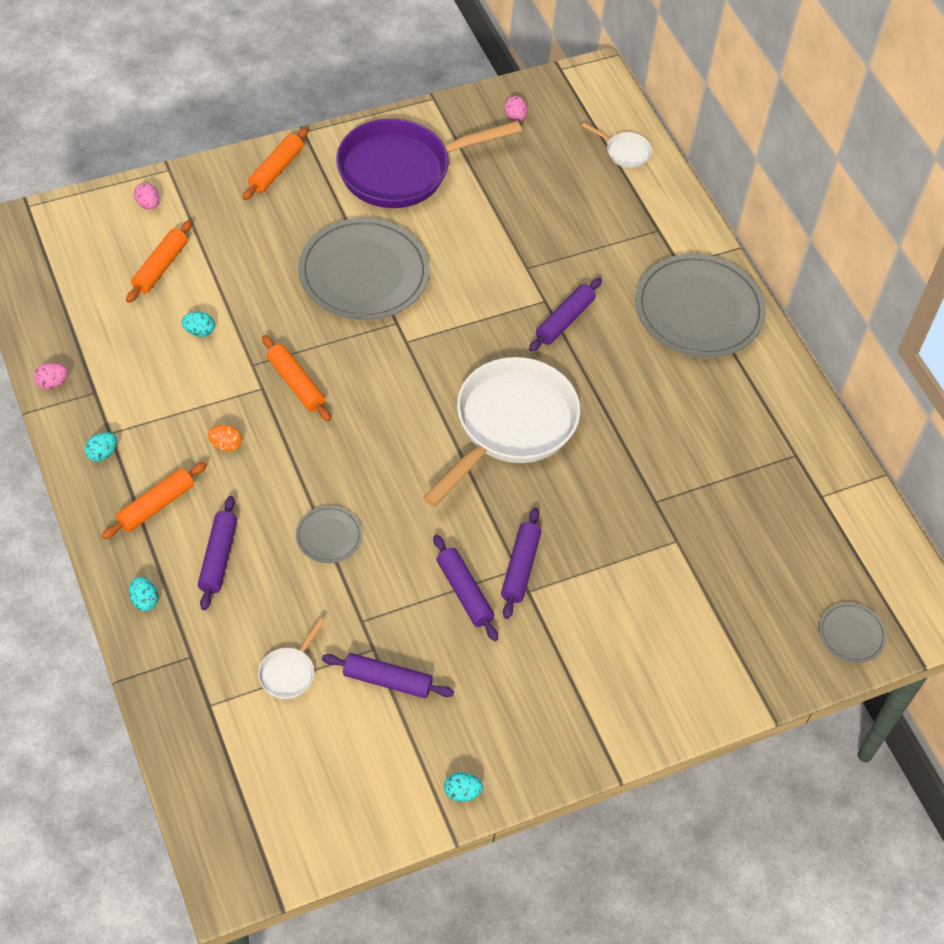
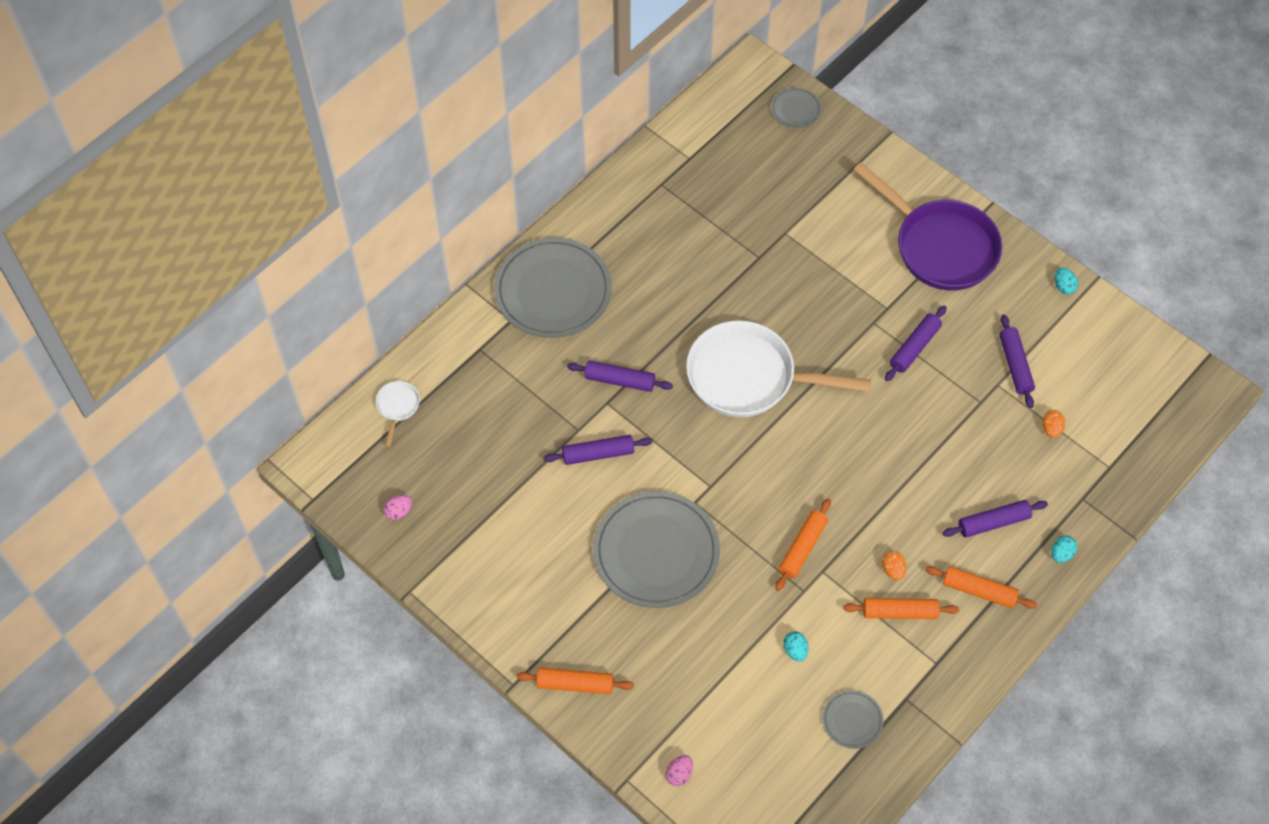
camera: 110 degrees left, 5 degrees up
pink egg [34,363,68,389] -> none
turquoise egg [84,432,117,462] -> none
orange rolling pin [126,220,192,303] -> orange rolling pin moved to [843,598,959,619]
white pan [258,618,325,699] -> orange egg [1042,410,1065,438]
grey plate [296,506,362,563] -> grey plate moved to [822,690,883,749]
purple pan [336,118,522,208] -> purple pan moved to [853,162,1003,290]
purple rolling pin [501,508,541,619] -> purple rolling pin moved to [544,435,653,465]

